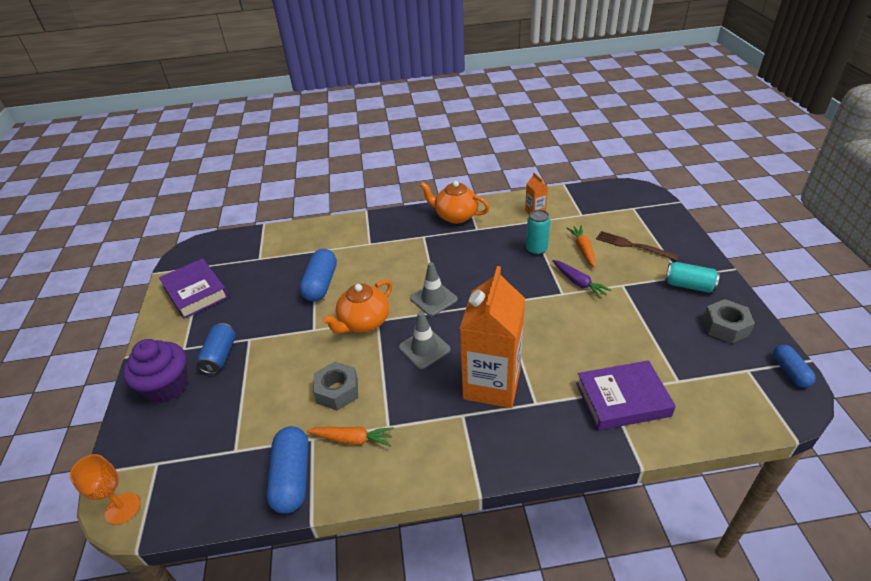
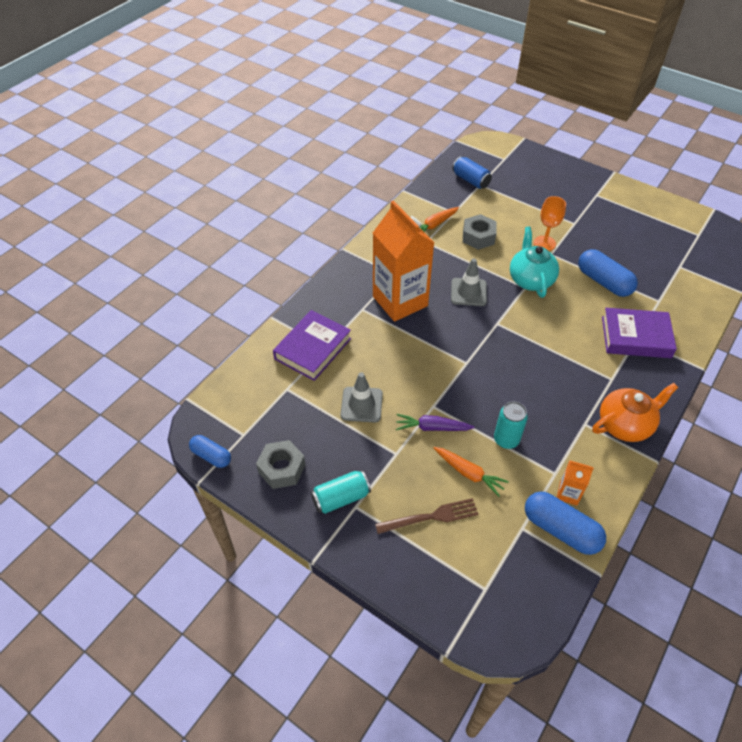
camera: 130 degrees right, 10 degrees up
orange goblet [70,454,140,525] -> orange goblet moved to [534,196,566,251]
purple cupcake [123,339,188,403] -> none
purple book [159,258,229,319] -> purple book moved to [602,308,677,358]
blue can [197,323,236,374] -> blue can moved to [452,156,492,189]
blue capsule [266,426,309,514] -> blue capsule moved to [525,491,606,555]
orange teapot [322,279,392,334] -> turquoise teapot [510,226,559,298]
grey traffic cone [410,262,458,316] -> grey traffic cone moved to [341,372,383,422]

